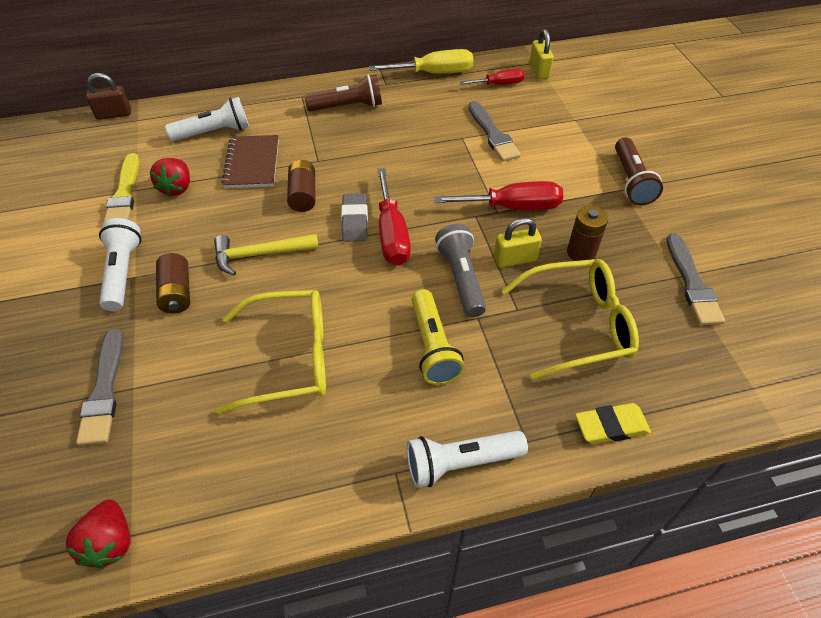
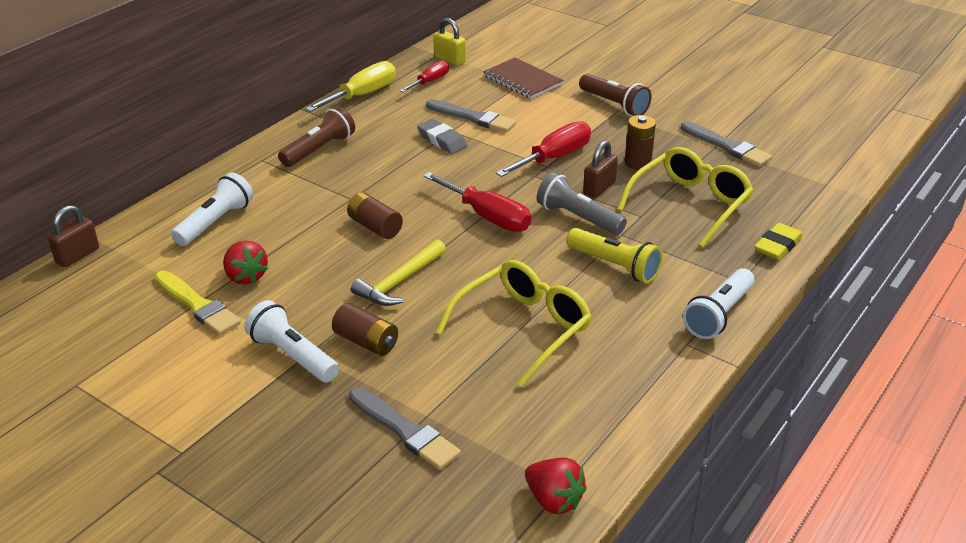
camera: 40 degrees left, 15 degrees down
brown notebook [222,135,279,188] -> brown notebook moved to [483,58,563,99]
grey eraser [341,193,368,242] -> grey eraser moved to [417,119,467,154]
yellow padlock [494,218,542,268] -> brown padlock [583,140,618,198]

